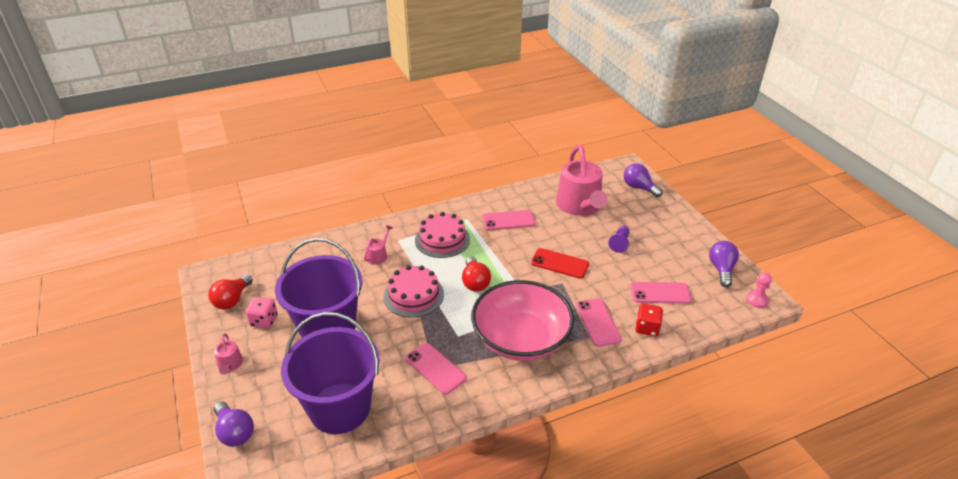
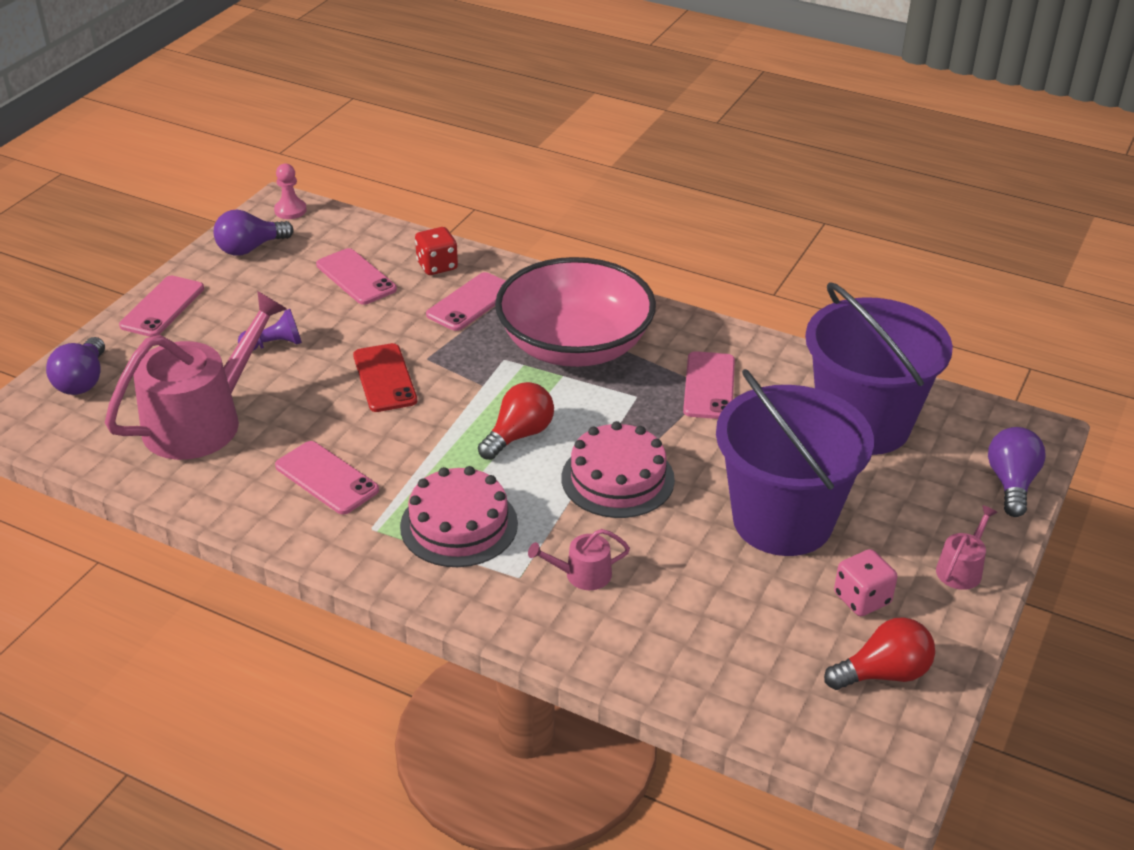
camera: 130 degrees left, 0 degrees up
none -> pink phone [119,276,204,337]

